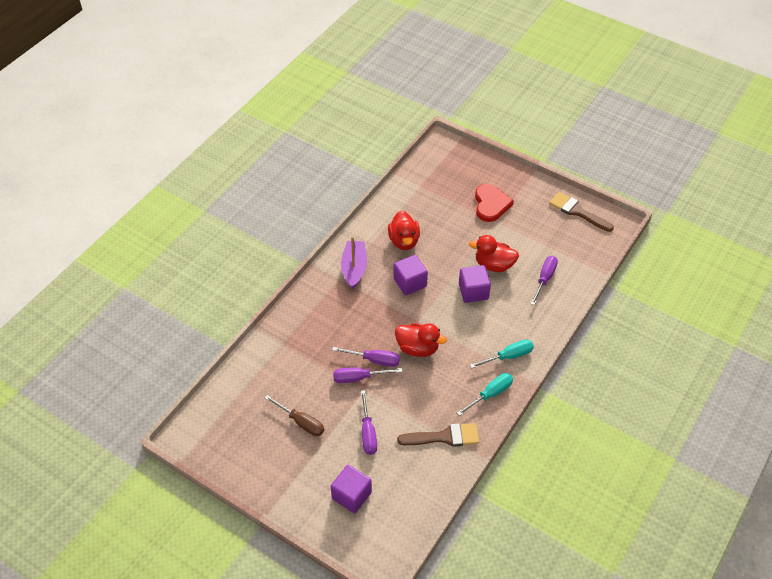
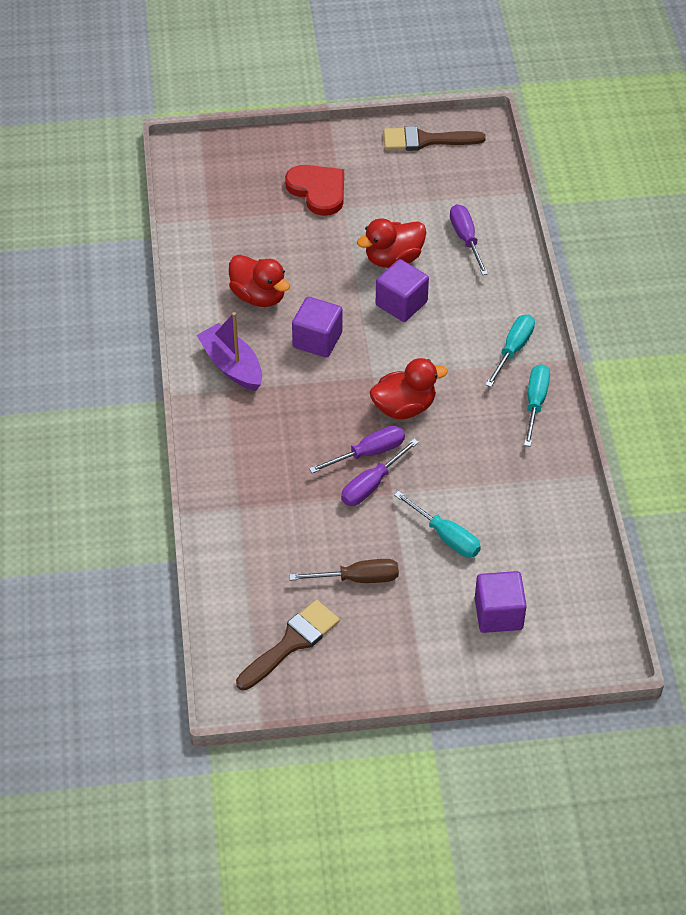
camera: 40 degrees left, 0 degrees up
purple screwdriver [361,390,377,455] -> turquoise screwdriver [394,491,481,558]
brown brush [397,423,479,447] -> brown brush moved to [236,600,340,691]

